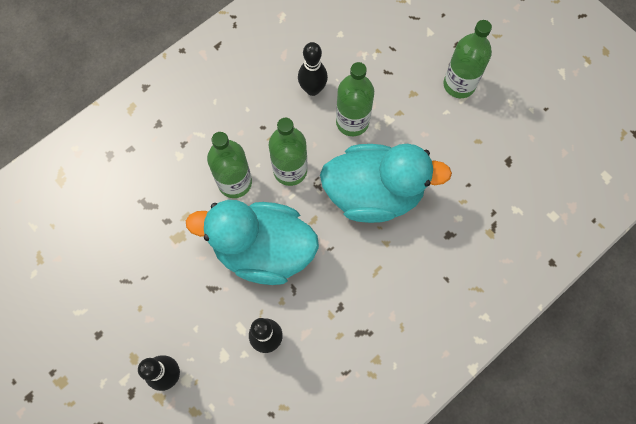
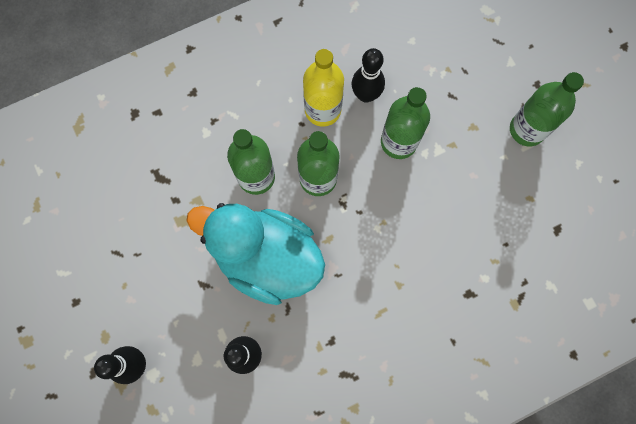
camera: 15 degrees right, 5 degrees up
turquoise duck [320,144,452,223] -> none
none -> yellow bottle [303,49,344,127]

